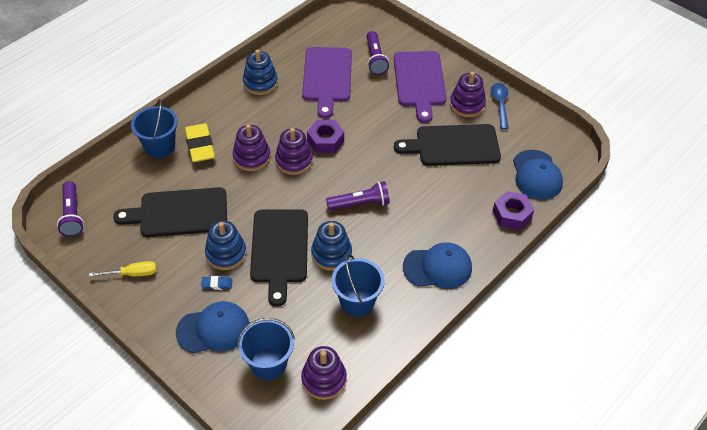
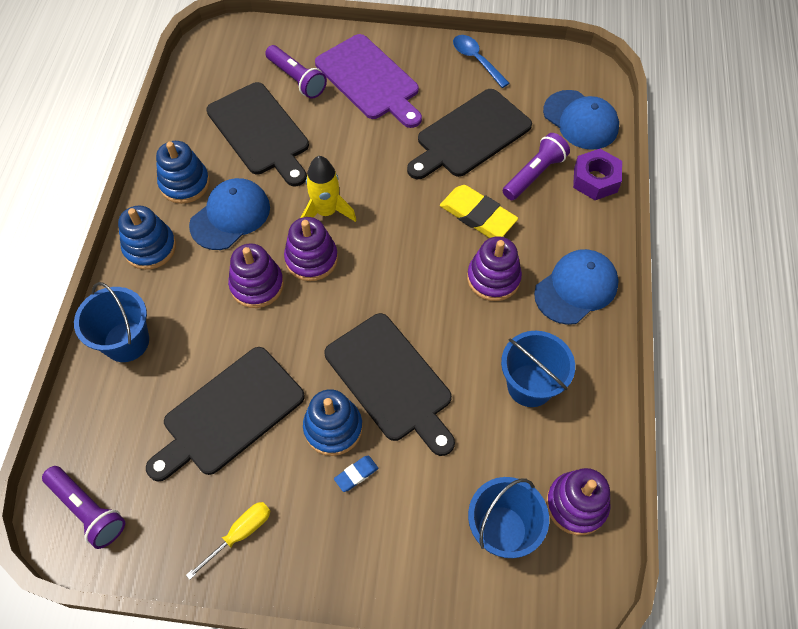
camera: 35 degrees left, 10 degrees up
blue cap [176,301,250,354] -> blue cap moved to [189,178,270,250]
yellow eraser [185,123,215,162] -> yellow eraser moved to [440,185,518,238]
purple cutting board [302,47,352,118] -> black cutting board [206,82,309,186]
purple nut [307,120,344,153] -> yellow rocket [301,156,356,222]
blue stacking toy [311,221,352,271] -> blue stacking toy moved to [118,205,176,270]
purple flashlight [326,181,390,211] -> purple flashlight moved to [503,133,570,200]
purple stacking toy [450,72,486,117] -> purple stacking toy moved to [467,236,522,301]

